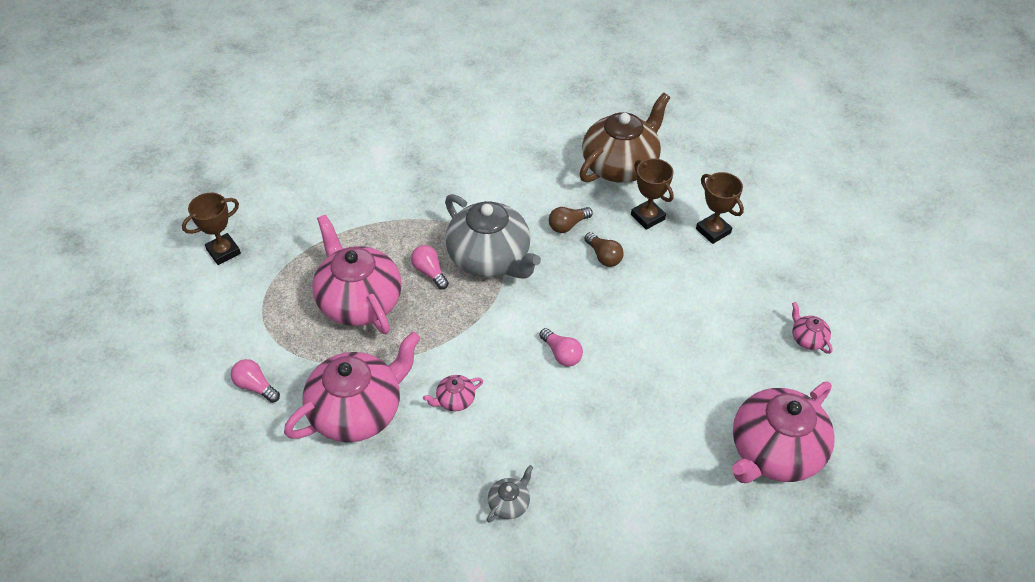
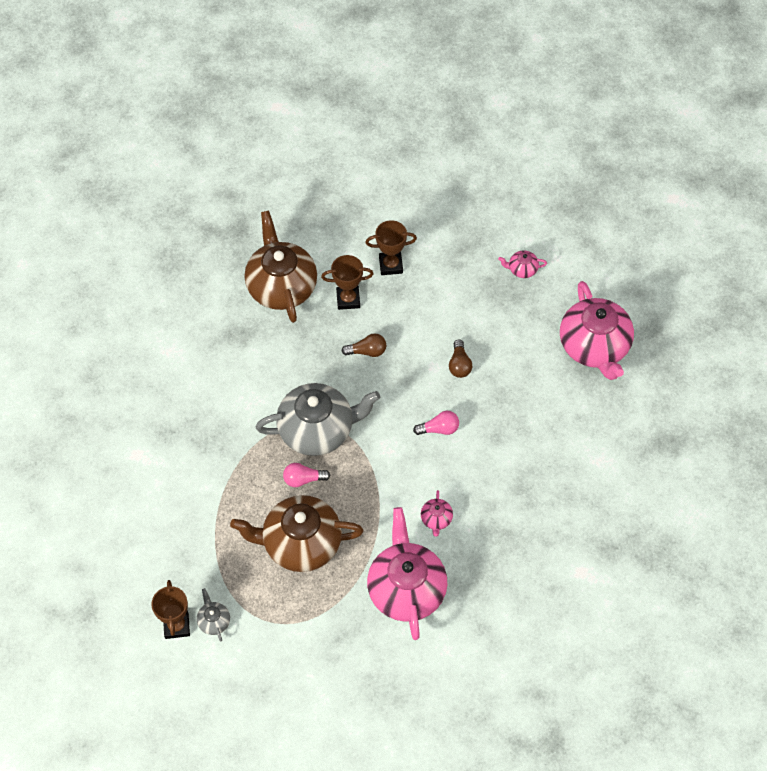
camera: 60 degrees left, 10 degrees up
pink light bulb [231,359,280,403] -> none
pink teapot [312,215,402,334] -> brown teapot [230,495,364,572]
grey teapot [487,465,533,522] -> grey teapot moved to [197,588,230,641]
brown light bulb [549,207,593,233] -> brown light bulb moved to [449,339,472,378]

